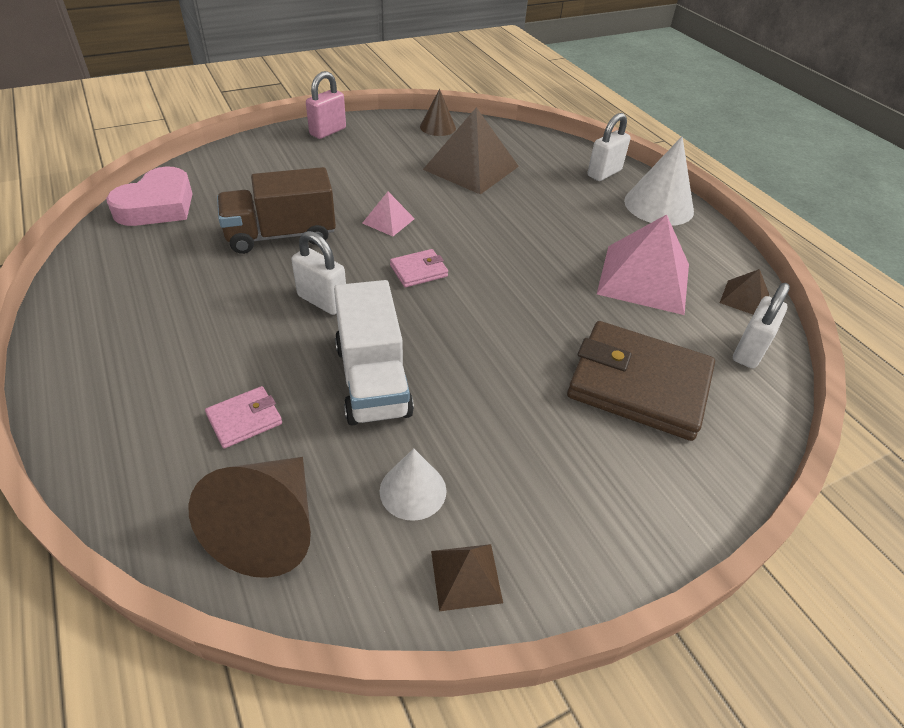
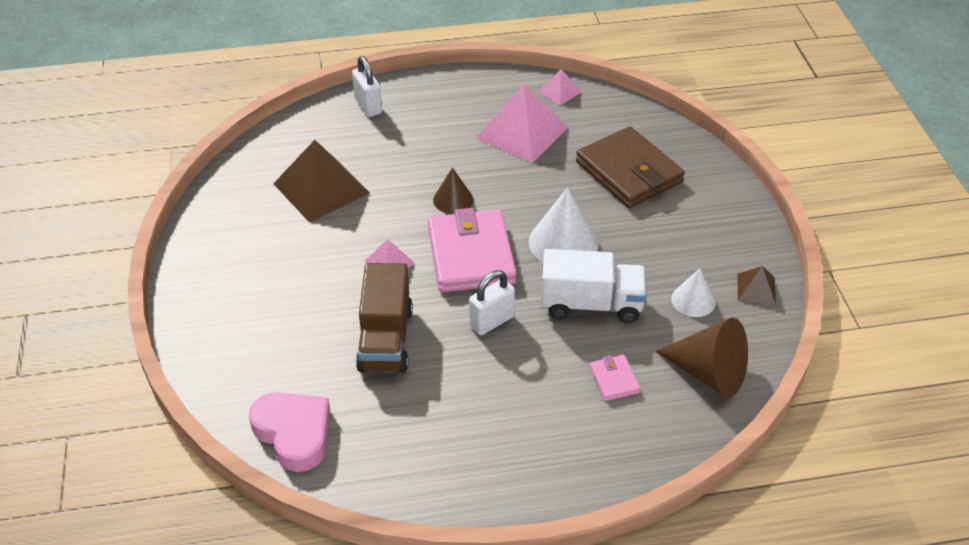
camera: 70 degrees left, 0 degrees up
pink padlock [306,71,346,139] -> none
pink wallet [390,249,448,287] -> pink wallet [428,208,517,292], size x2.24
brown cone [420,89,456,136] -> brown cone moved to [433,167,473,214]
brown wallet [567,321,715,441] -> brown wallet turned 75 degrees counterclockwise [576,127,685,208]
white cone [624,136,694,226] -> white cone moved to [529,187,599,262]
brown pyramid [720,269,769,314] -> pink pyramid [538,69,581,105]
white padlock [733,283,790,368] -> none

